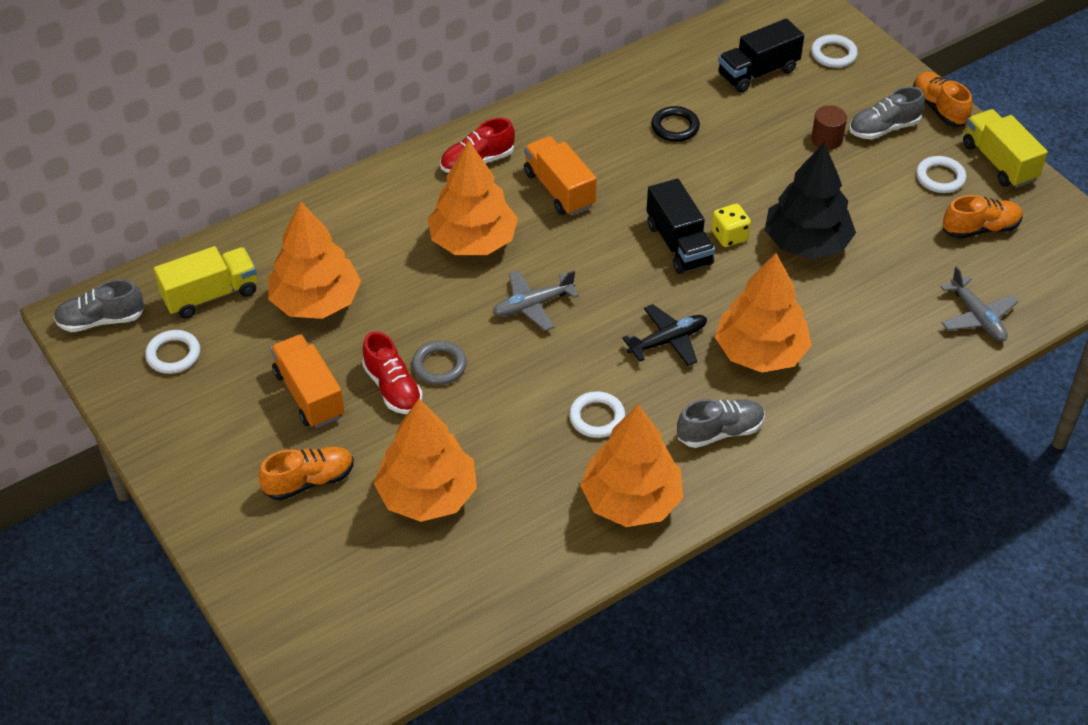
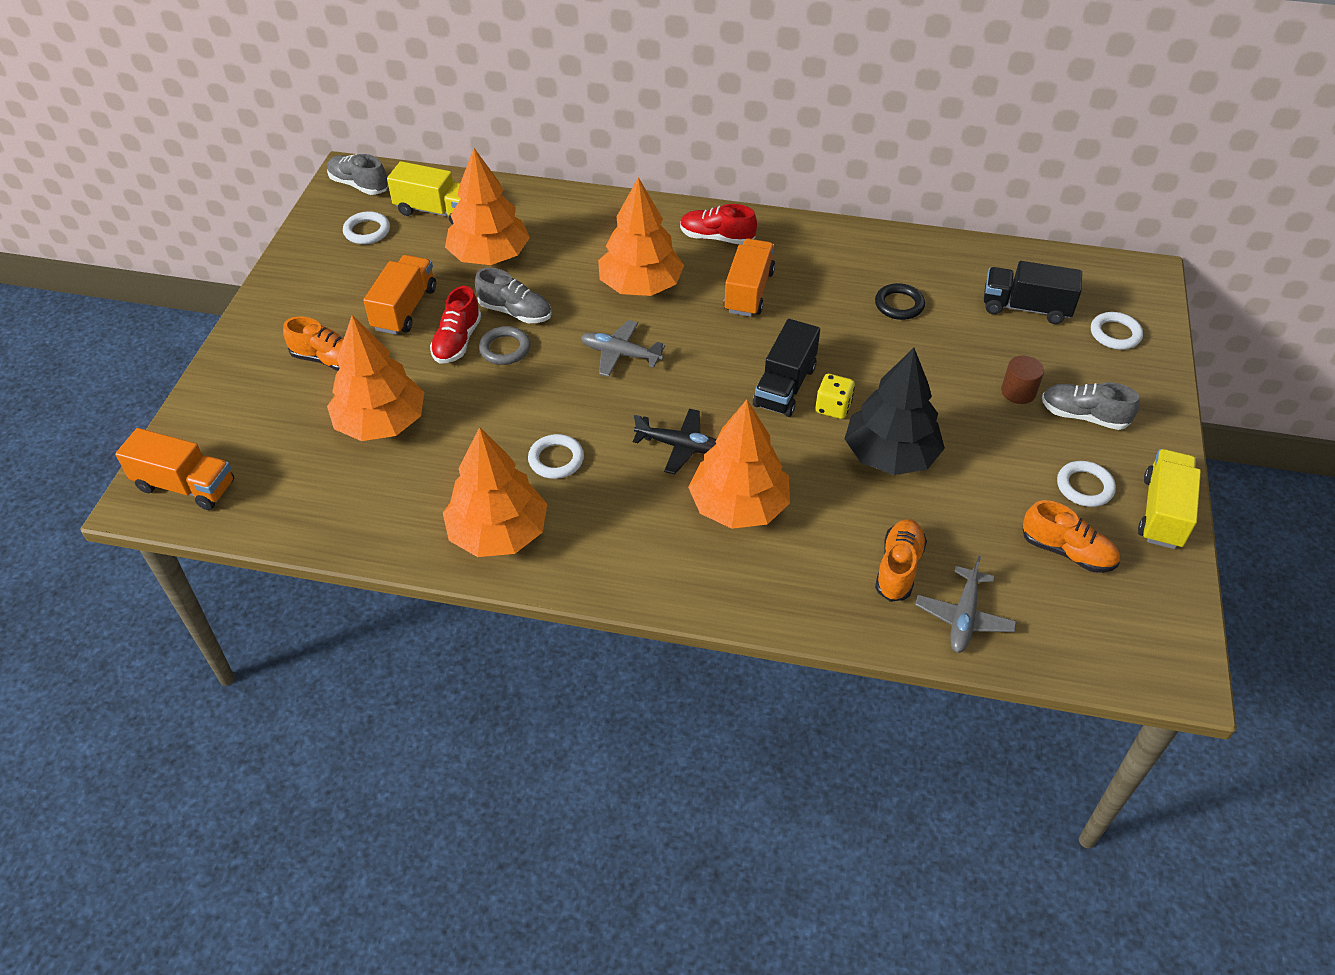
camera: 45 degrees right, 0 degrees up
grey shoe [677,399,765,448] -> grey shoe moved to [475,268,552,323]
orange shoe [913,72,973,127] -> orange shoe moved to [875,519,927,602]
none -> orange truck [115,428,234,510]

